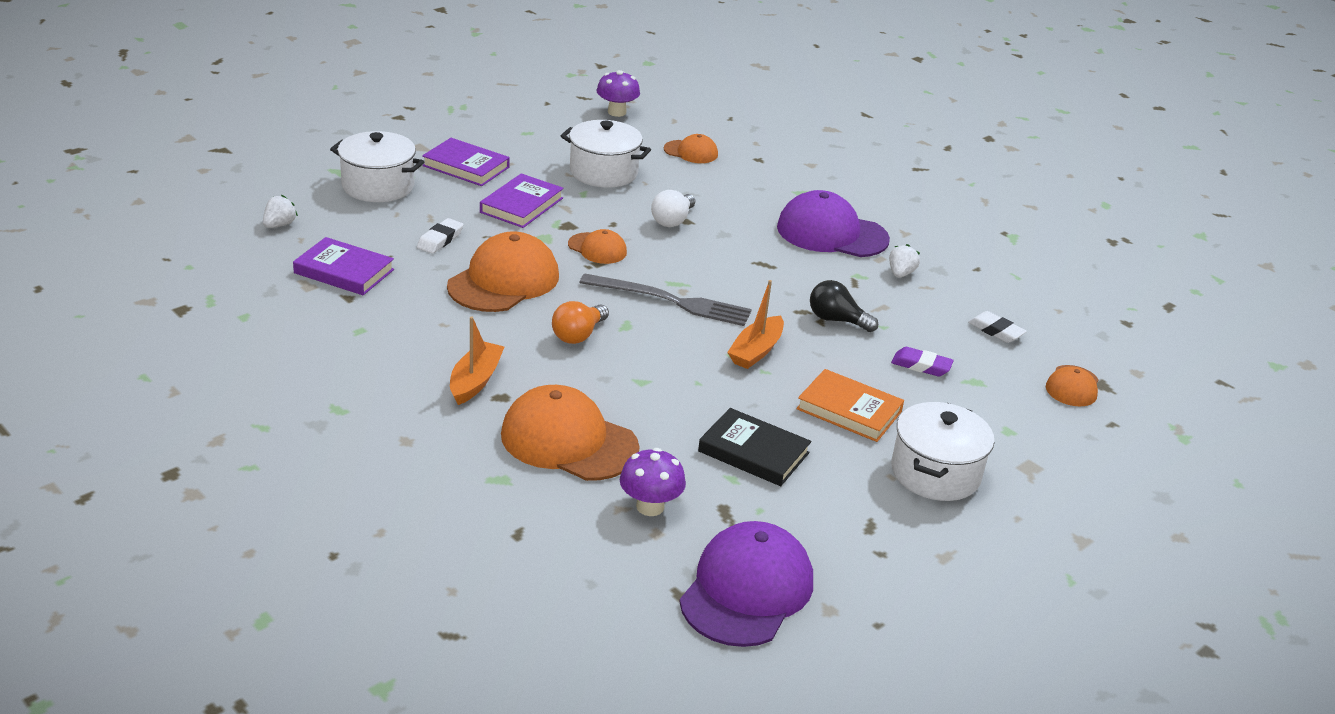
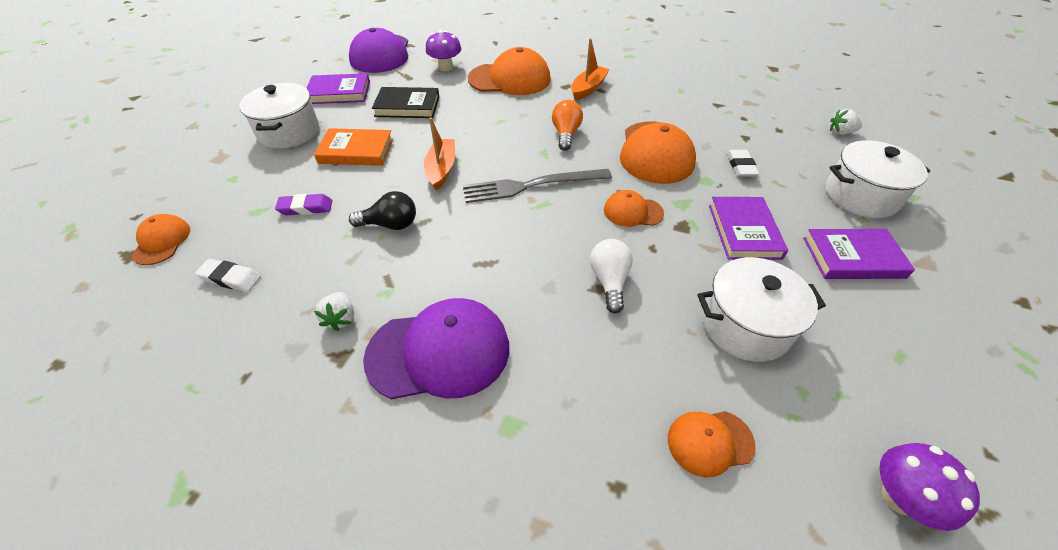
camera: 155 degrees right, 15 degrees up
white strawberry [263,195,298,228] -> white strawberry turned 90 degrees clockwise [830,109,862,135]
purple book [293,237,394,295] -> purple book moved to [306,73,370,104]
orange boat [450,316,504,405] -> orange boat turned 135 degrees counterclockwise [571,38,610,100]

